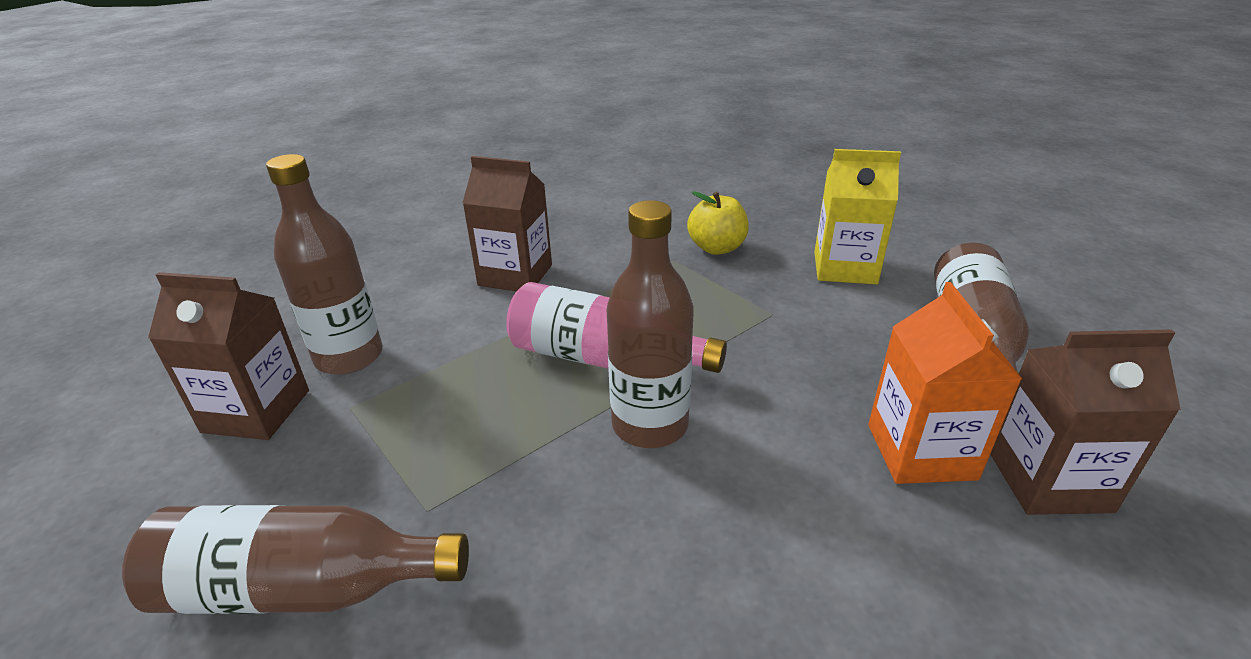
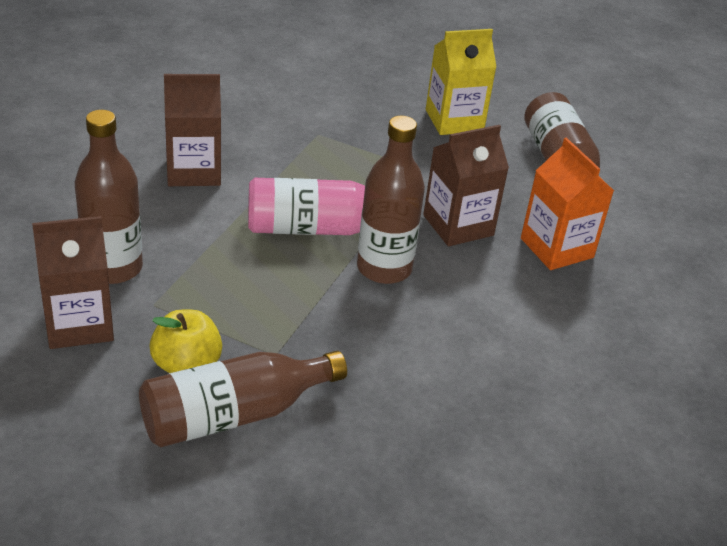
camera: 30 degrees left, 5 degrees up
yellow apple [687,191,749,255] -> yellow apple moved to [149,310,222,373]
brown carton [990,330,1181,515] -> brown carton moved to [423,125,509,246]

